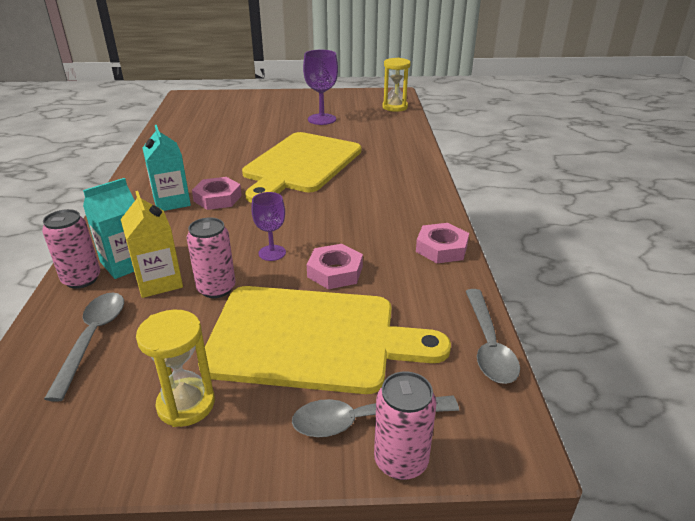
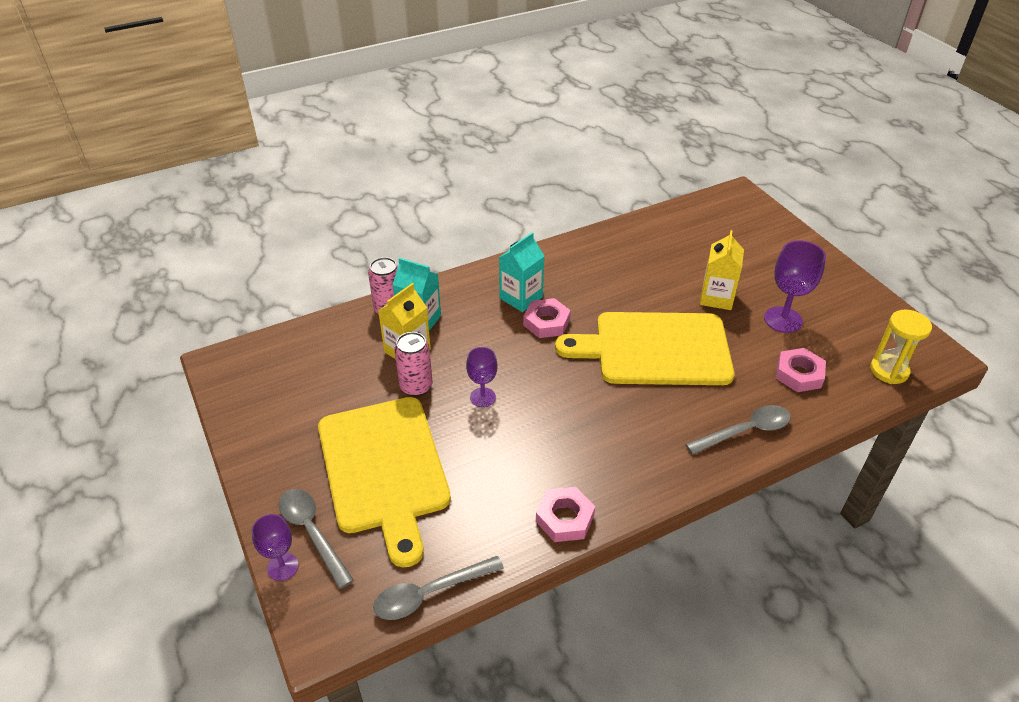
camera: 65 degrees right, 10 degrees up
grey spoon [44,293,124,402] -> grey spoon moved to [685,405,791,455]
yellow hourglass [136,310,215,427] -> none
pink nut [307,244,363,289] -> pink nut moved to [776,348,826,392]
pink can [374,371,437,480] -> purple goblet [252,514,299,581]
none -> yellow carton [700,230,744,310]

